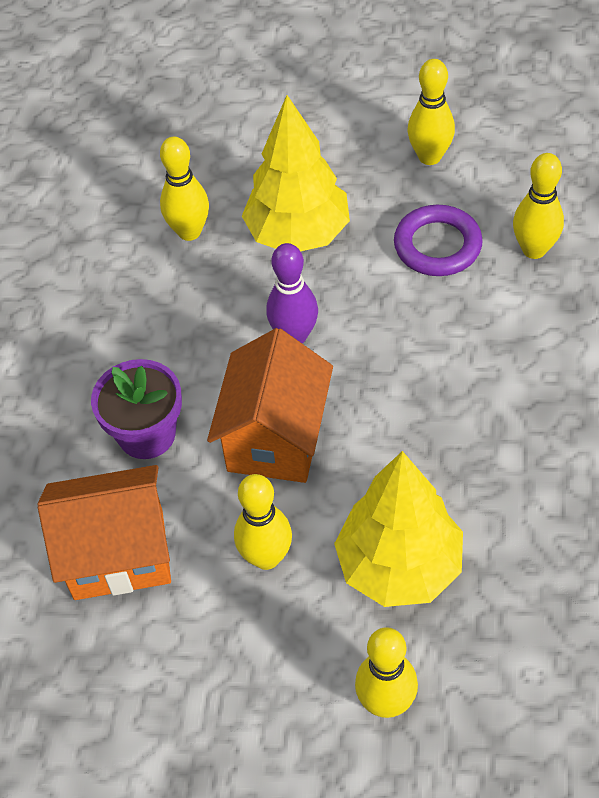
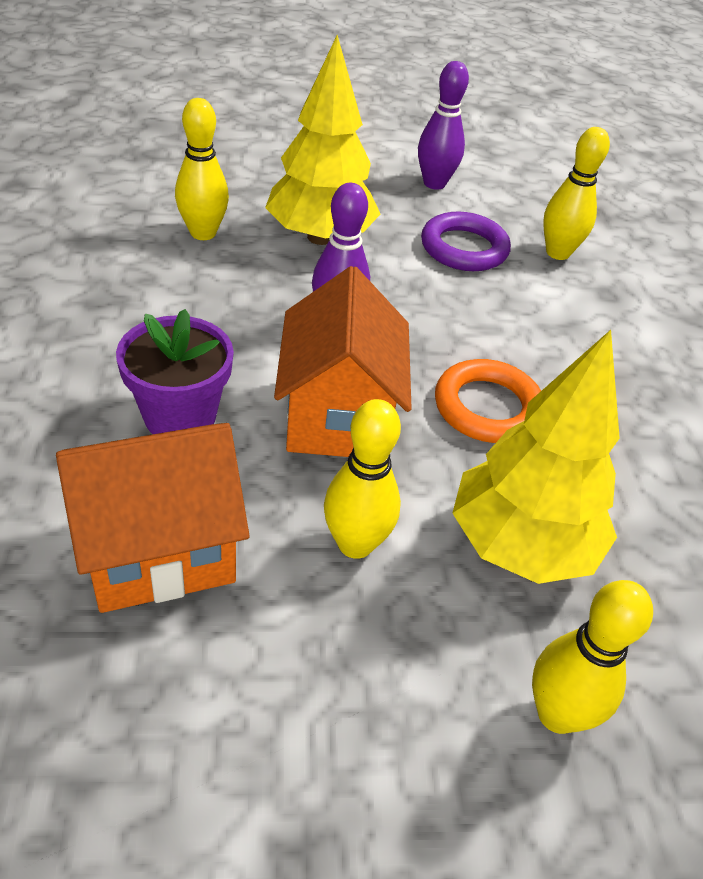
camera: 20 degrees left, 10 degrees down
yellow bowling pin [407,59,455,165] -> purple bowling pin [418,61,469,190]
none -> orange ring [435,359,541,443]

